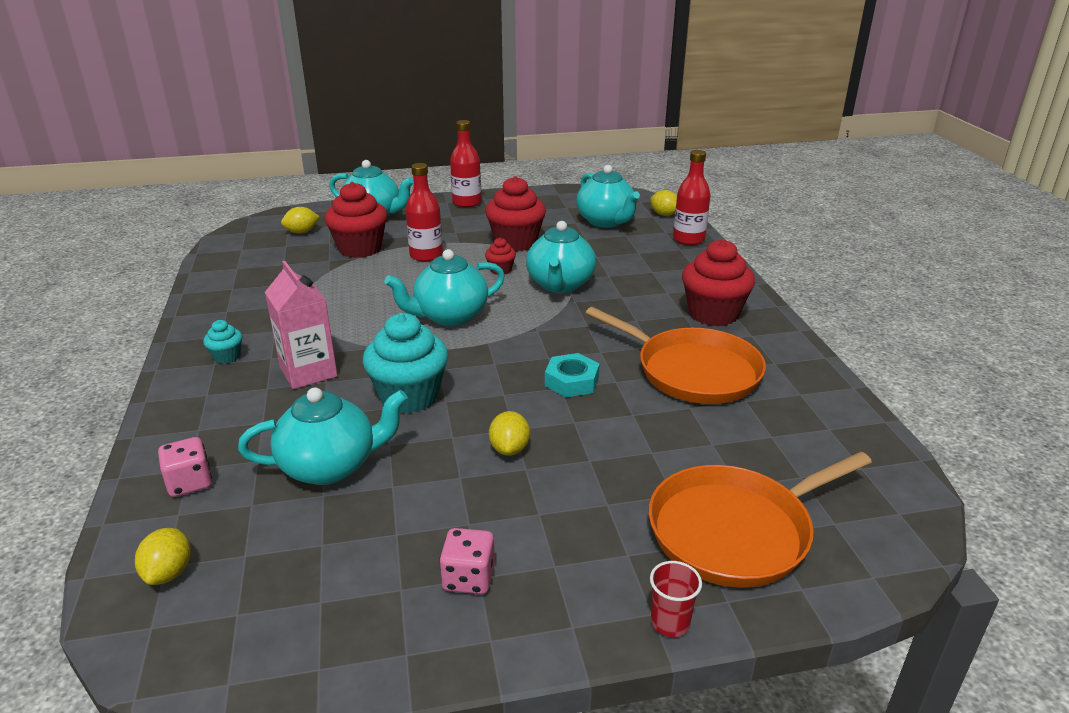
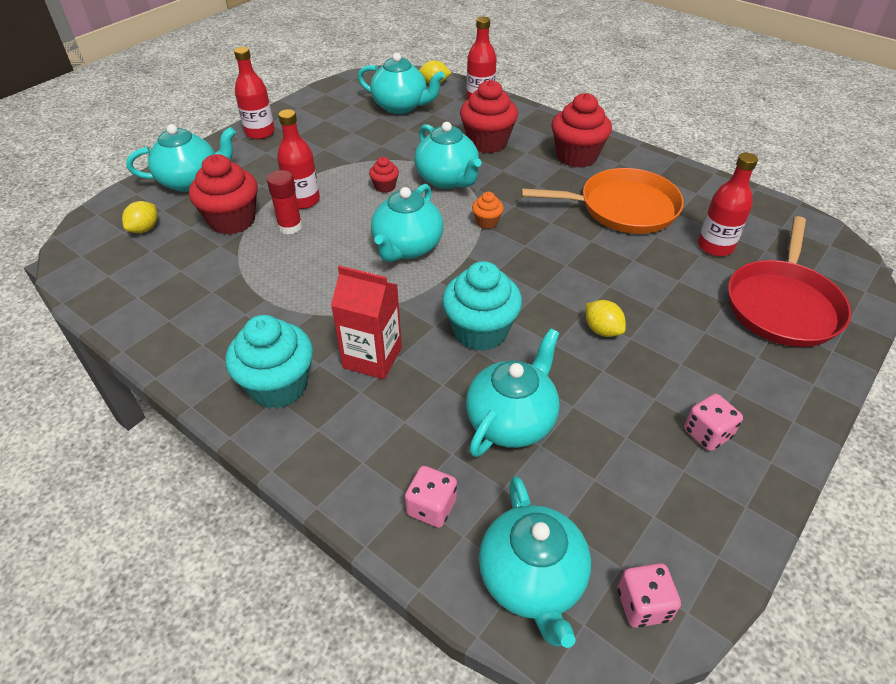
camera: 40 degrees left, 15 degrees up
yellow lemon [135,528,190,585] -> turquoise teapot [479,476,591,648]
turquoise cupcake [203,320,242,364] -> turquoise cupcake [226,315,313,408], size x2.08
pink carton [265,261,338,389] -> red carton [331,265,402,380]
red cupcake [485,176,546,251] -> red cupcake moved to [460,80,518,153]
turquoise nut [545,353,600,398] -> none
orange pan [649,452,872,588] -> red pan [728,216,851,347]
red cup [650,561,702,637] -> none
none -> red glue stick [267,170,302,235]
none -> orange cupcake [472,192,504,229]
none -> pink dice [617,563,681,628]
none -> red bottle [698,153,758,256]

